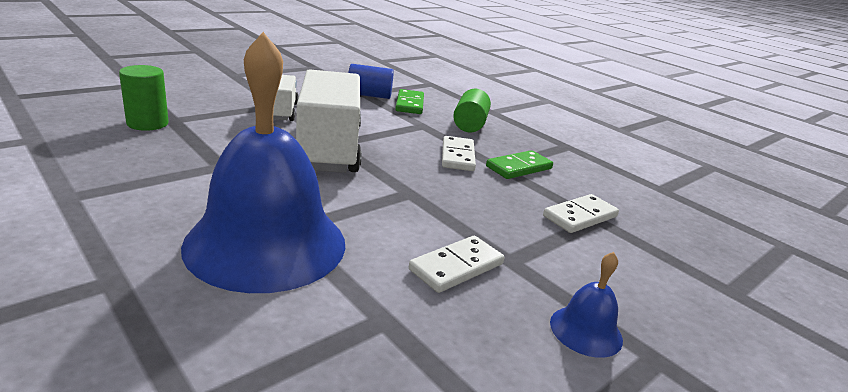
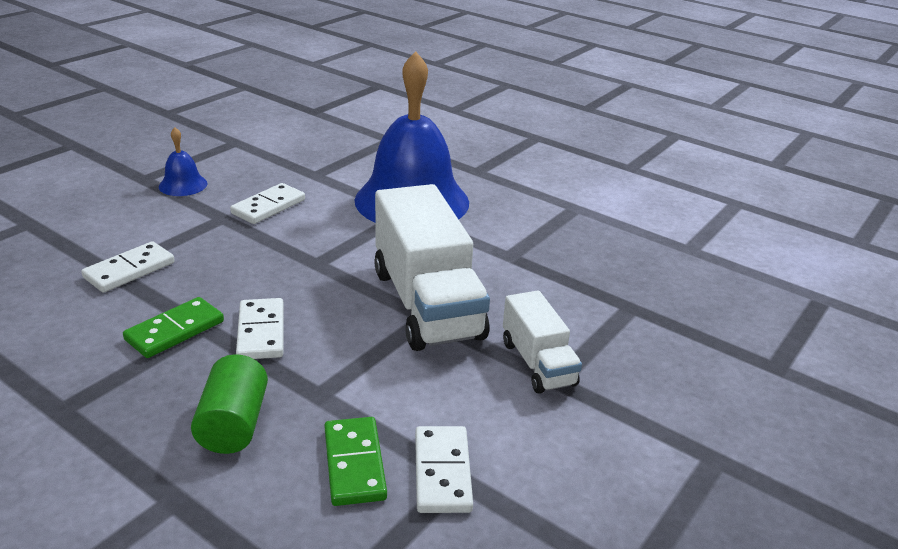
camera: 170 degrees right, 5 degrees up
green cylinder [119,65,169,131] -> none
blue cylinder [348,64,394,99] -> white domino [415,426,473,513]

